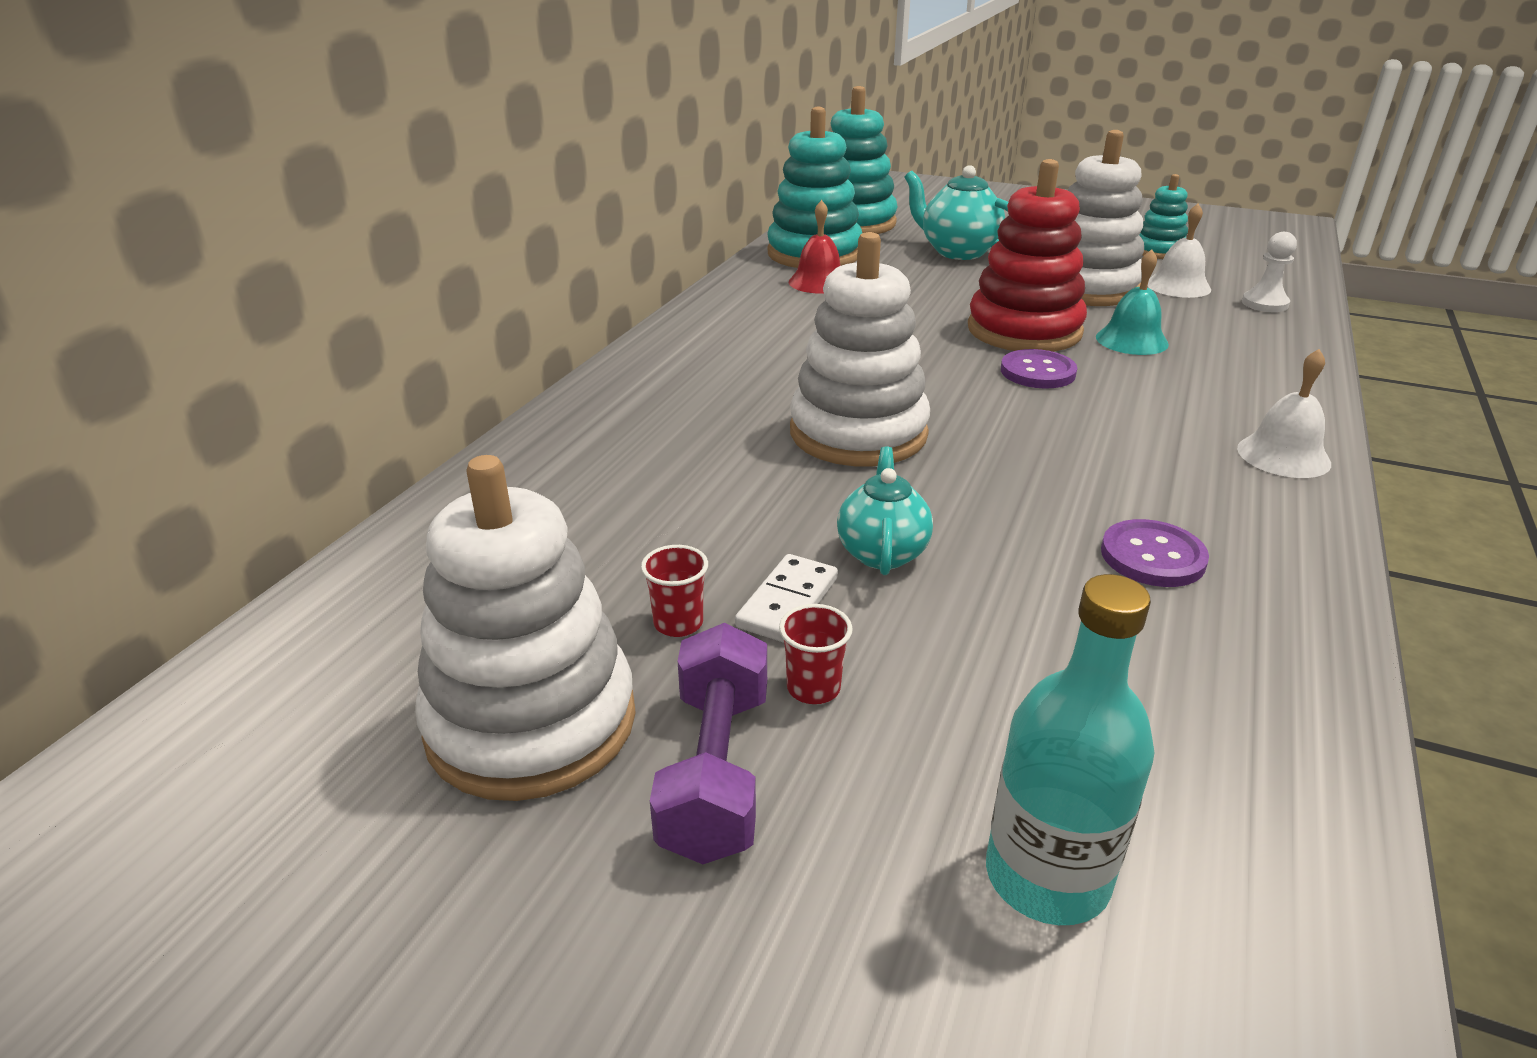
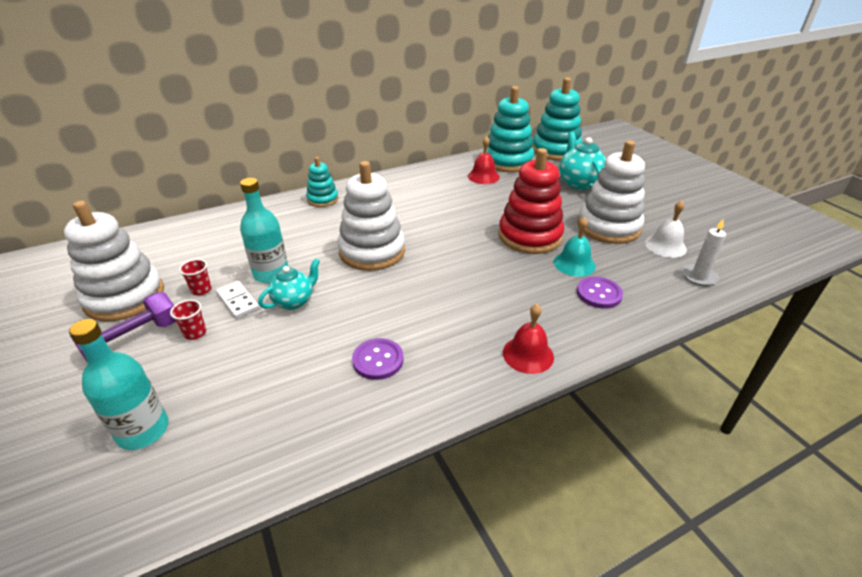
camera: 40 degrees right, 5 degrees up
white domino [735,554,838,643] -> white domino turned 75 degrees clockwise [216,281,259,319]
purple button [1001,349,1077,389] -> purple button moved to [577,277,623,309]
turquoise stacking toy [1139,174,1188,259] -> turquoise stacking toy moved to [306,157,338,207]
white bell [1237,349,1331,478] -> red bell [503,304,554,374]
white pawn [1242,232,1297,312] -> white candle [682,218,726,286]
none -> turquoise bottle [240,178,288,283]

